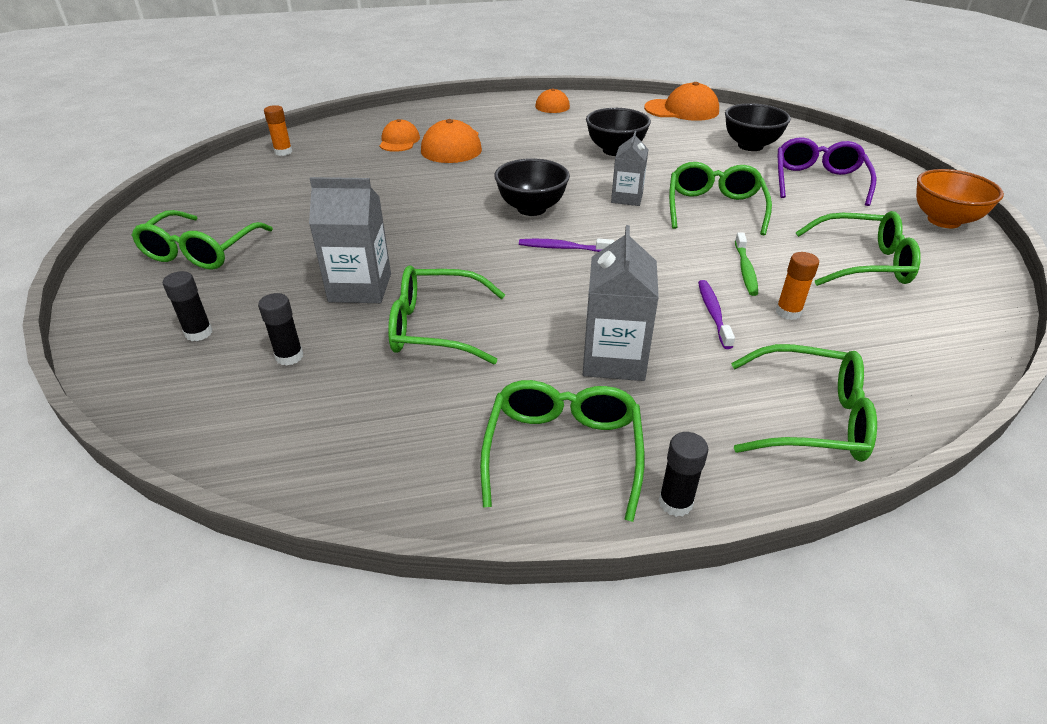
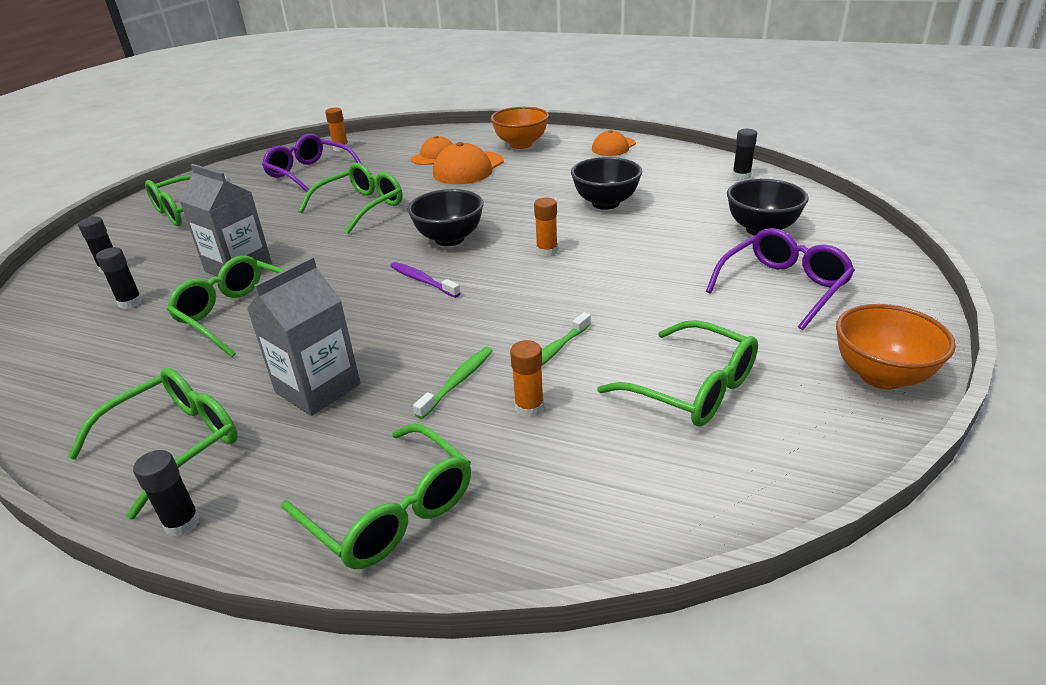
camera: 35 degrees right, 5 degrees down
grey carton [611,131,648,206] -> orange glue stick [534,197,558,257]
orange cap [644,82,719,121] -> black glue stick [732,129,757,180]
green glasses [669,162,772,235] -> green glasses moved to [299,163,403,234]
purple toothbrush [698,280,735,349] -> green toothbrush [413,347,493,419]
none -> purple glasses [262,134,363,192]
none -> orange bowl [491,107,549,149]

